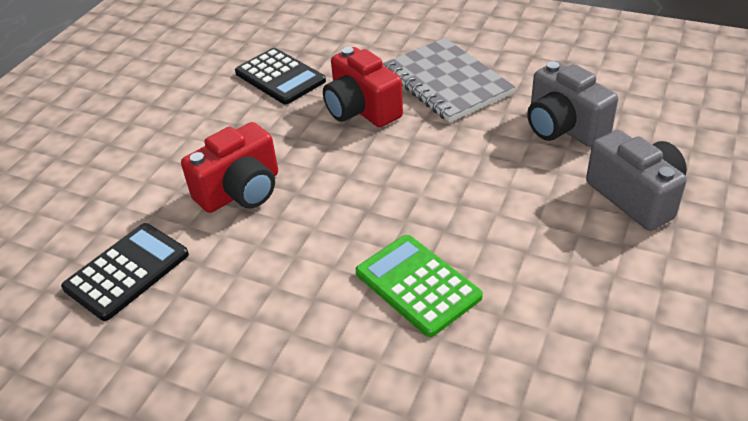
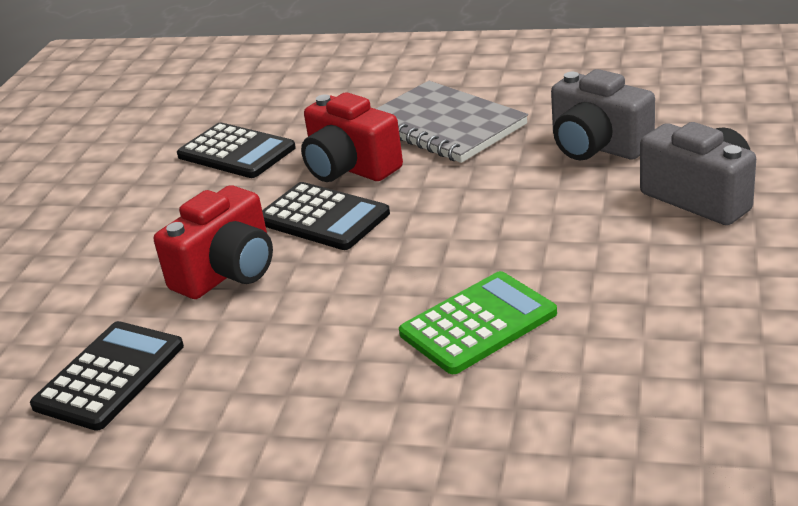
camera: 10 degrees left, 10 degrees down
green calculator [356,235,483,337] -> green calculator turned 105 degrees clockwise [399,271,557,374]
none -> black calculator [262,182,390,250]

